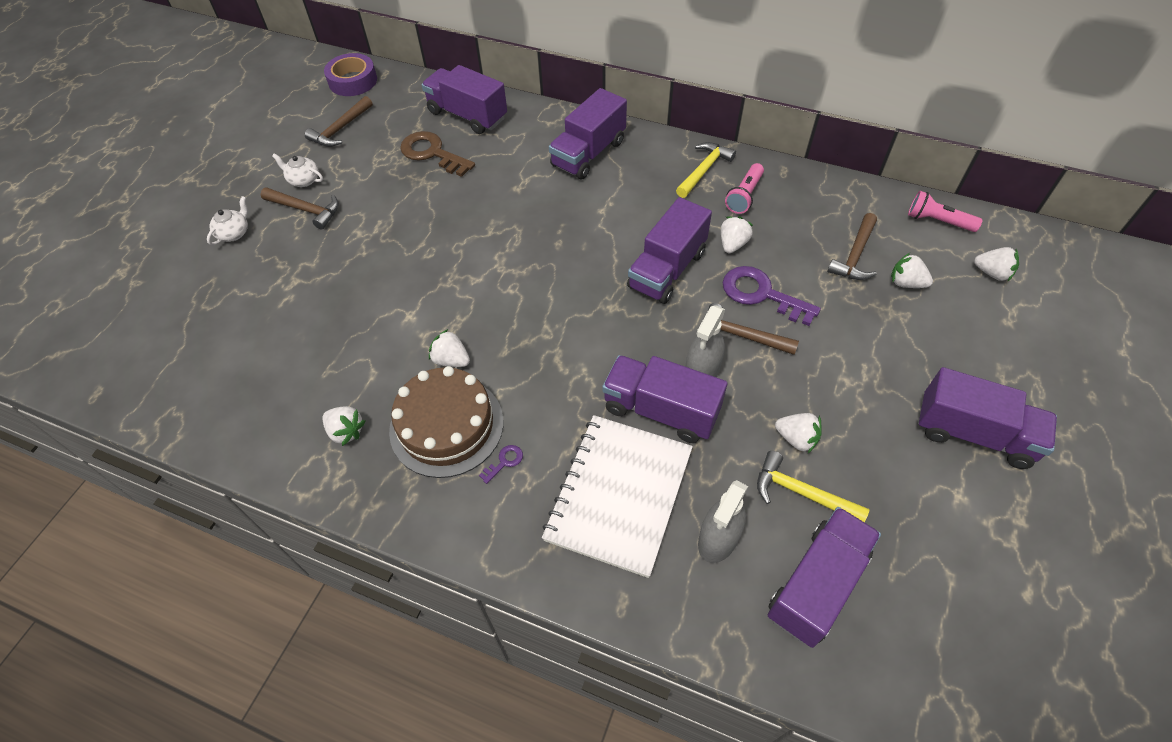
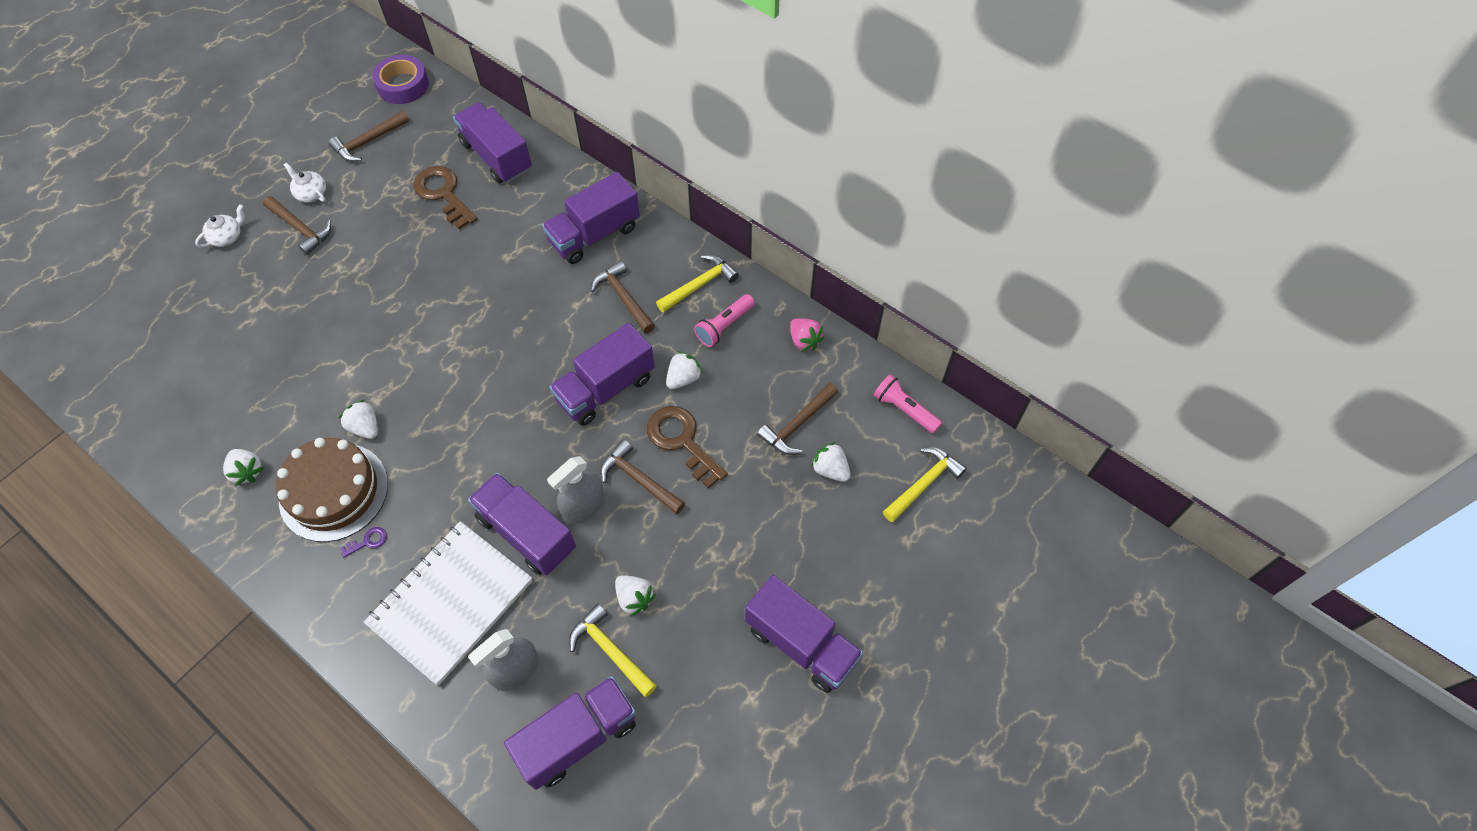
camera: 15 degrees right, 5 degrees up
purple key [722,266,821,326] -> brown key [647,406,728,489]
white strawberry [974,247,1019,281] -> yellow hammer [883,447,967,522]
none -> brown hammer [591,261,655,333]
none -> pink strawberry [790,318,824,352]

